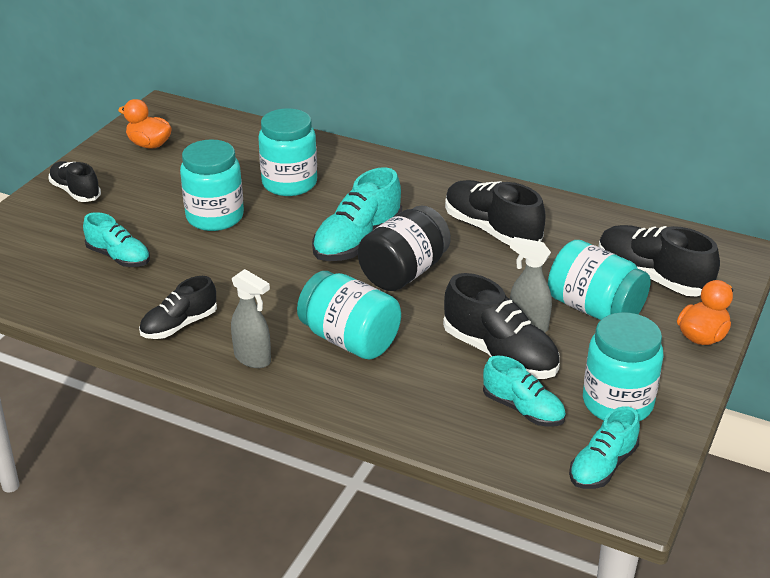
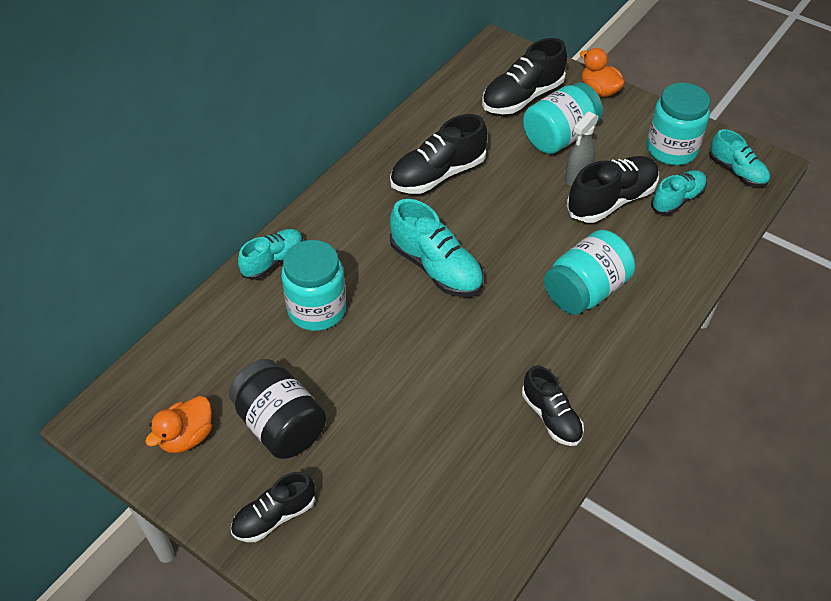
camera: 80 degrees left, 15 degrees up
turquoise shoe [83,212,150,267] -> turquoise shoe moved to [238,229,303,280]
turquoise jar [180,139,244,231] -> none
grey spray bottle [231,269,271,368] -> none
black jar [358,205,451,291] -> black jar moved to [229,359,326,459]

